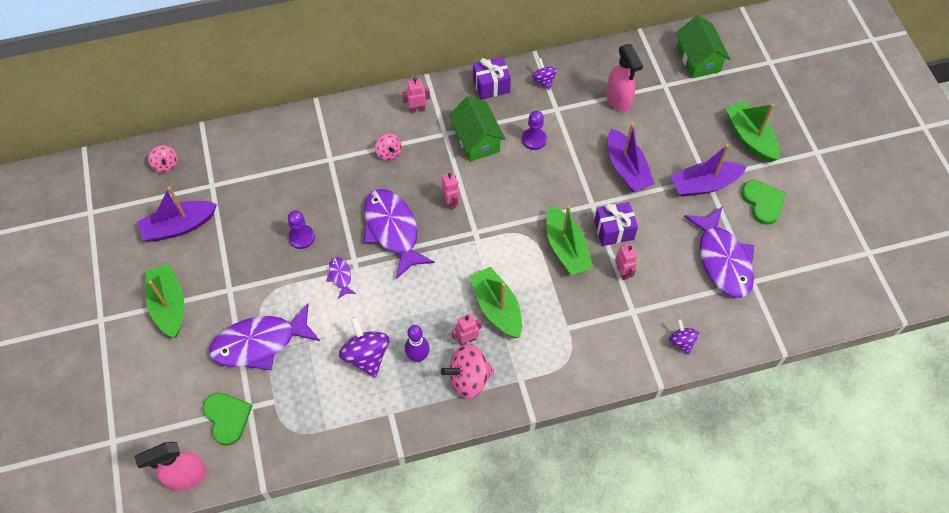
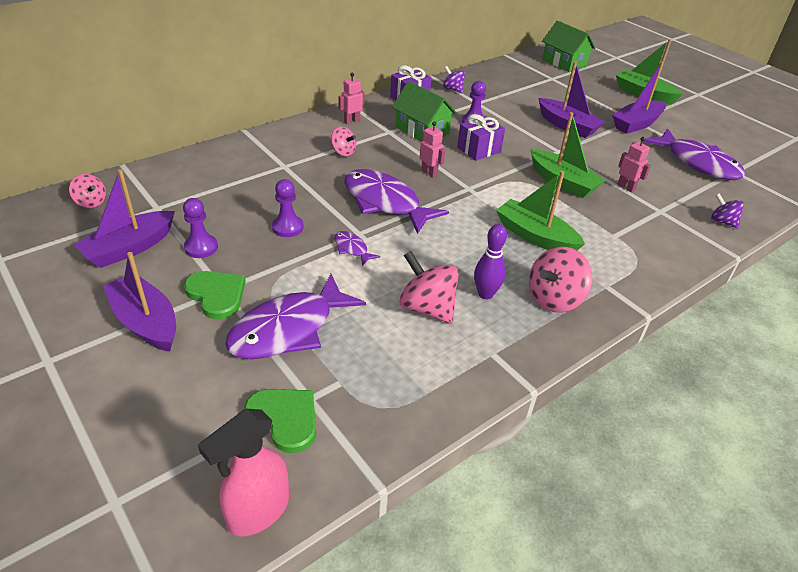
camera: 25 degrees left, 20 degrees down
green boat [146,264,184,338] -> purple boat [103,252,176,351]
purple spinning top [339,316,389,378] -> pink spinning top [399,251,459,324]
pink robot [452,313,482,346] -> none
purple gift [594,202,638,246] -> purple gift moved to [457,114,505,161]
pink spray bottle [606,44,643,112] -> none
green heart [741,180,786,225] -> green heart moved to [184,271,246,320]
none -> purple pawn [183,198,218,258]

